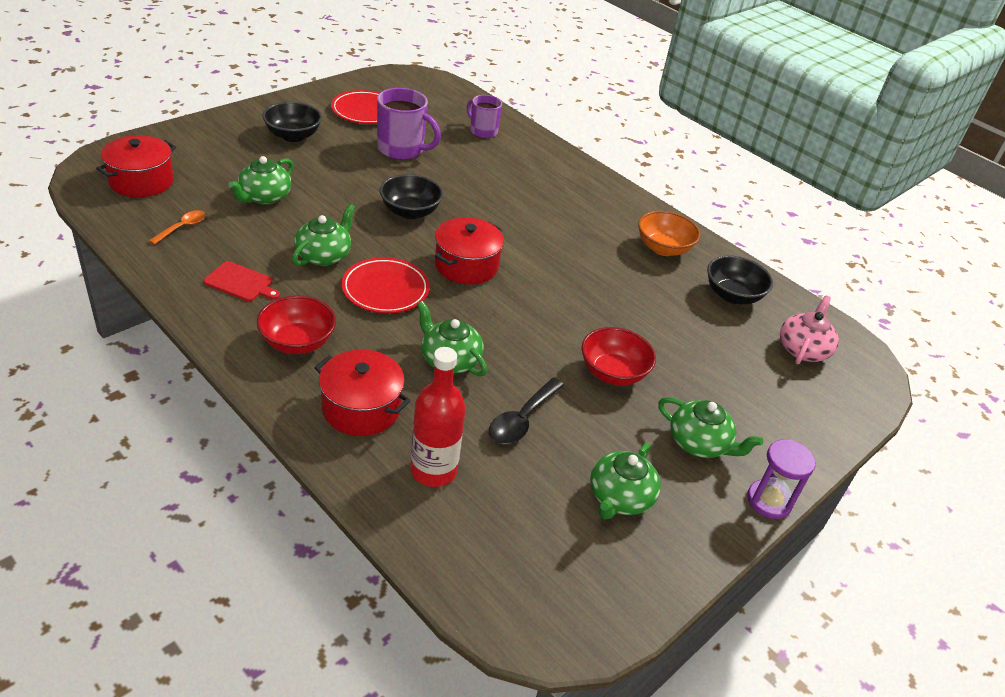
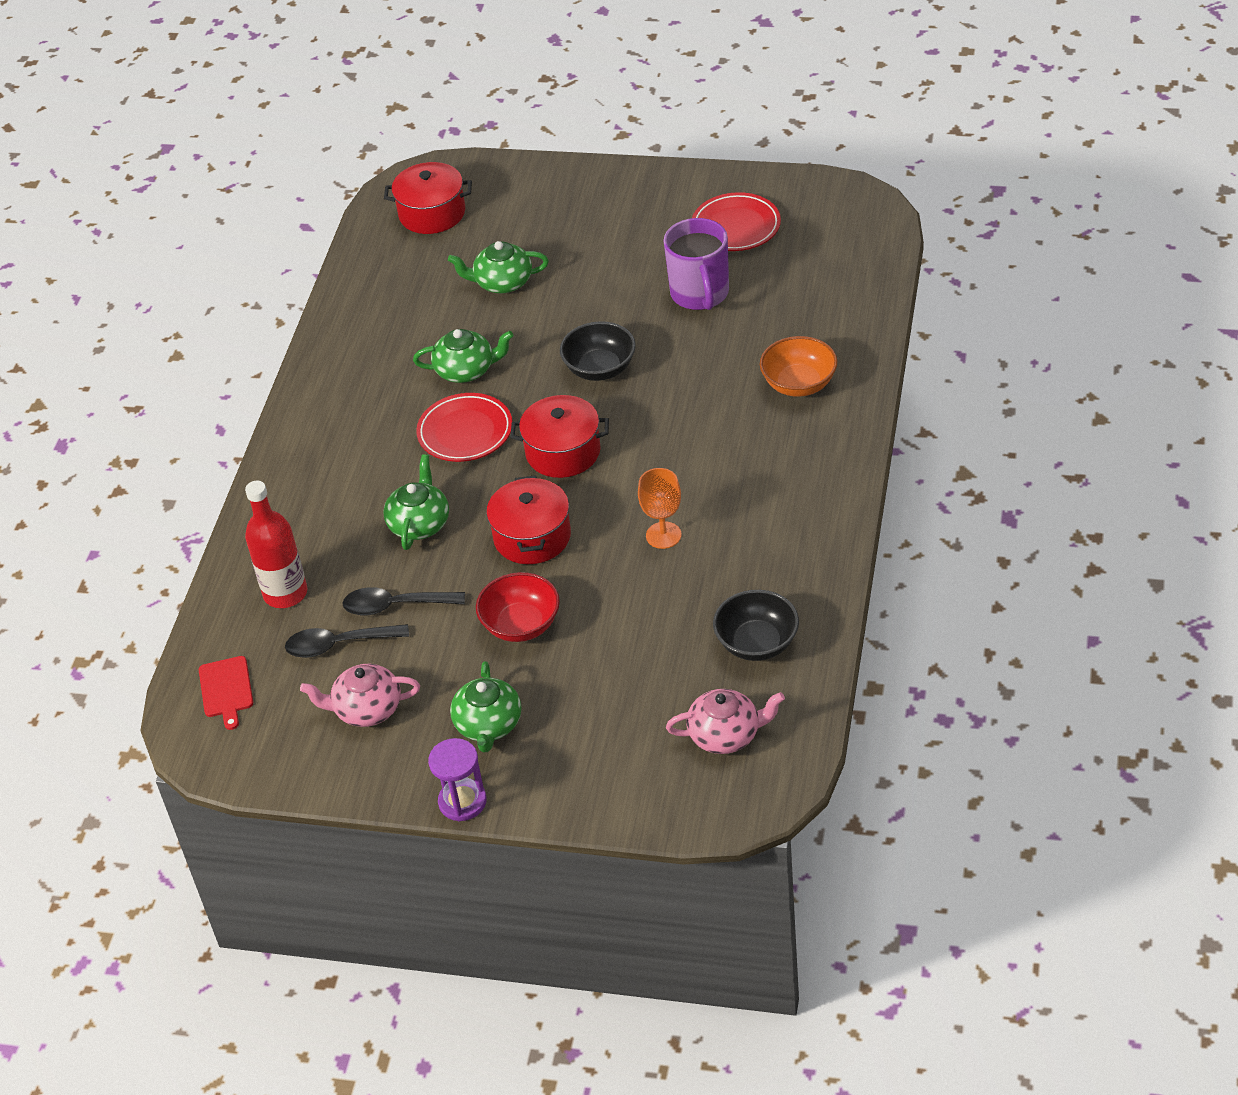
camera: 65 degrees right, 5 degrees up
orange spoon [149,210,206,245] -> none
red cutting board [203,261,280,301] -> red cutting board moved to [199,656,253,730]
red bowl [257,296,336,354] -> none
black bowl [262,102,322,142] -> none
red pot [314,350,410,436] -> red pot moved to [486,475,571,564]
purple mug [467,95,502,138] -> none
green teapot [590,443,661,519] -> pink teapot [300,664,420,727]
orange bowl [638,211,700,256] -> orange bowl moved to [760,336,837,397]
none -> black spoon [285,624,409,658]
none -> orange goblet [638,468,682,549]

